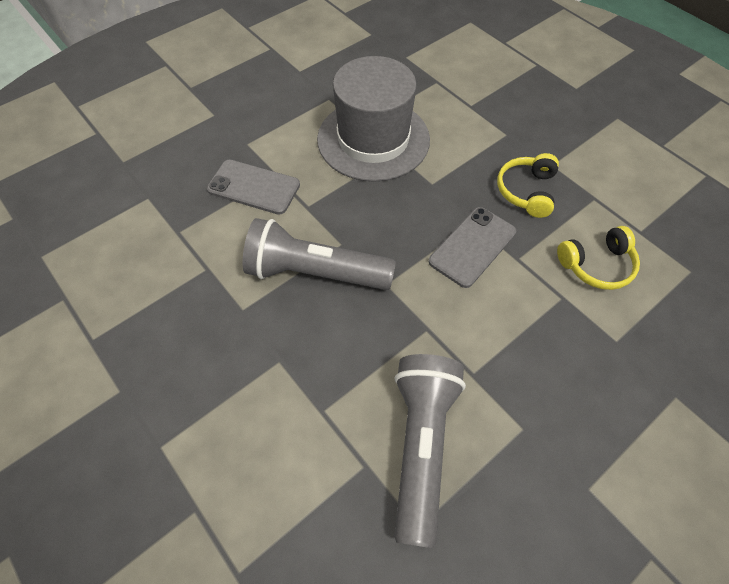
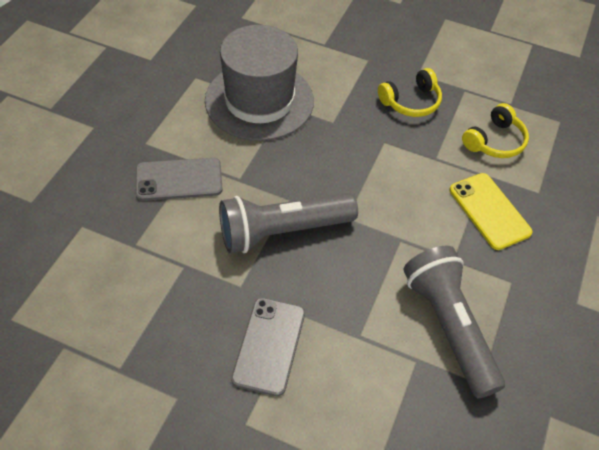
camera: 30 degrees left, 5 degrees down
grey phone [429,207,516,288] -> grey phone moved to [231,298,305,396]
yellow headphones [497,153,559,218] -> yellow headphones turned 105 degrees counterclockwise [378,68,442,117]
none -> yellow phone [450,173,533,250]

